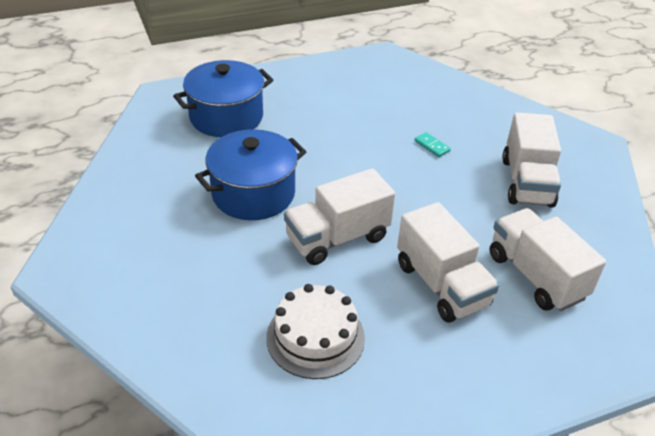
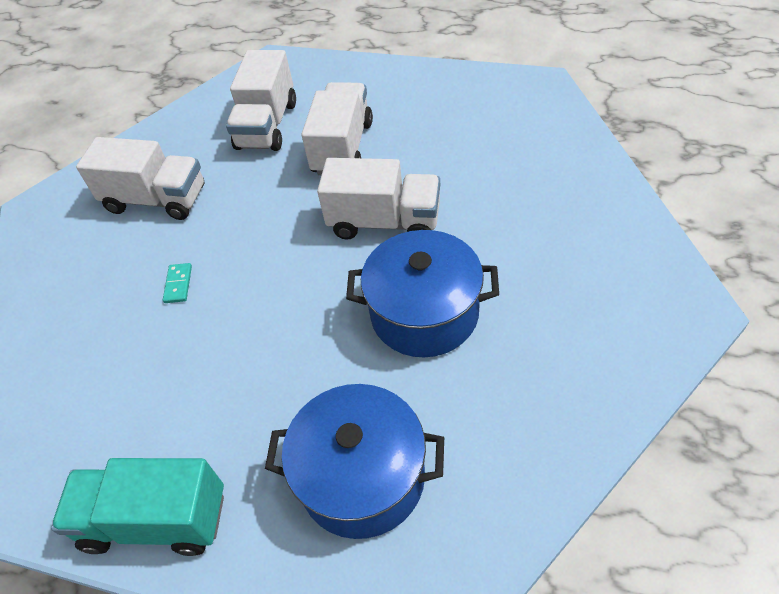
camera: 135 degrees left, 10 degrees up
white cake [266,284,365,379] -> none
white truck [502,112,561,208] -> white truck turned 60 degrees clockwise [76,137,204,220]
none -> turquoise truck [51,458,224,556]

